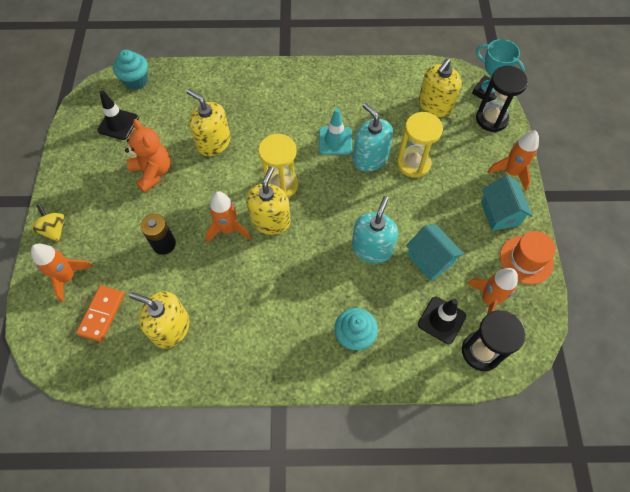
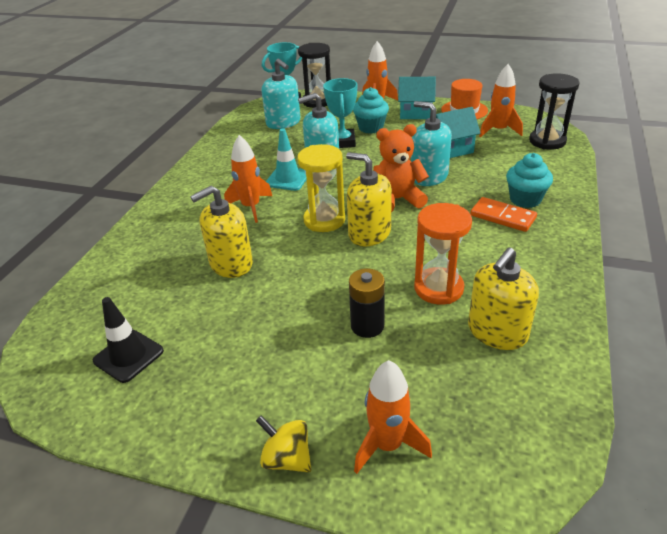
camera: 70 degrees left, 25 degrees down
yellow spinning top [31,204,65,242] -> yellow spinning top turned 45 degrees clockwise [256,415,312,473]
orange domino [76,285,124,342] -> orange domino moved to [470,197,537,232]
turquoise cupcake [113,50,148,90] -> turquoise cupcake moved to [353,87,389,134]
orange teddy bear [125,119,171,193] -> orange teddy bear moved to [373,124,429,212]
orange rocket [205,191,251,243] -> orange rocket moved to [224,135,272,223]
yellow hourglass [397,112,443,178] -> turquoise trophy [323,78,357,148]
yellow soap dispenser [418,59,462,117] -> turquoise soap dispenser [262,59,300,129]
black traffic cone [418,297,466,344] -> none
none -> orange hourglass [414,203,472,305]

